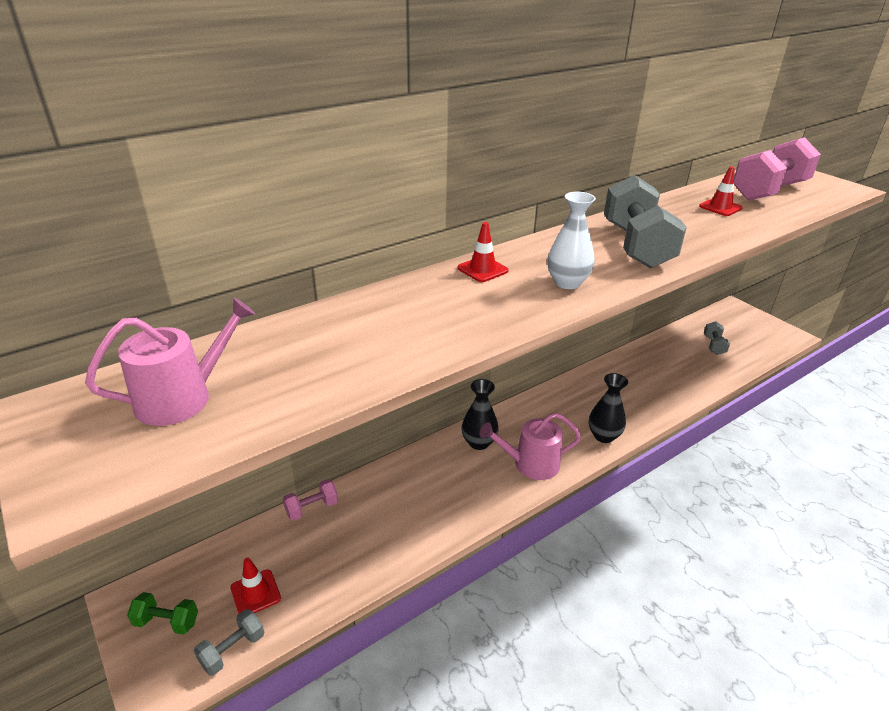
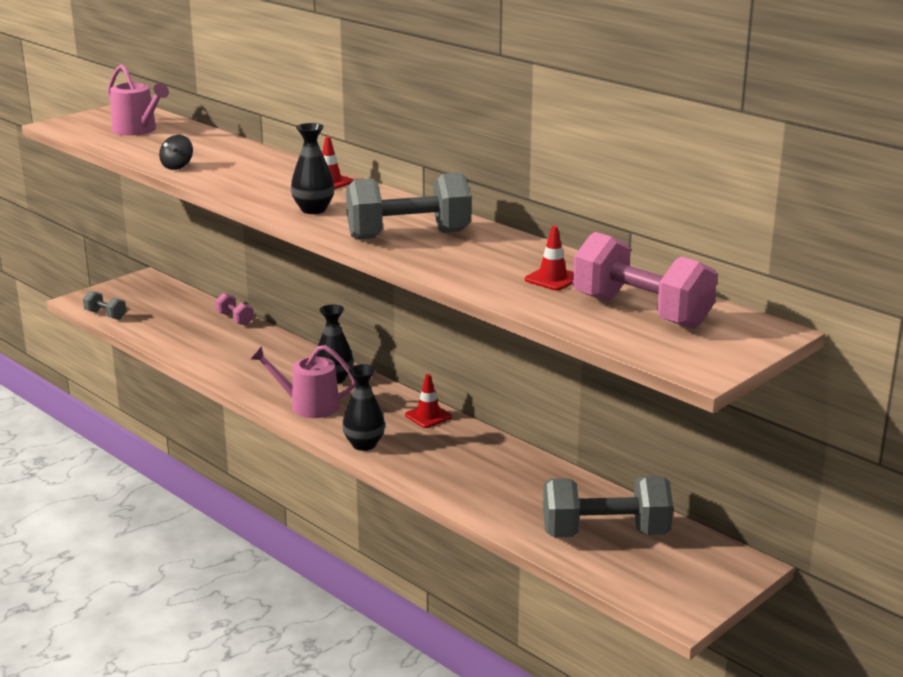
camera: 80 degrees right, 10 degrees down
green dumbbell [127,592,198,635] -> none
red traffic cone [230,558,281,614] -> red traffic cone moved to [405,374,452,428]
pink watering can [480,413,581,480] -> pink watering can turned 60 degrees counterclockwise [251,345,356,418]
white vase [548,192,596,289] -> black vase [291,123,335,214]
grey dumbbell [704,321,730,355] -> grey dumbbell [543,476,673,538], size x2.13
none -> black spinning top [159,135,193,170]

